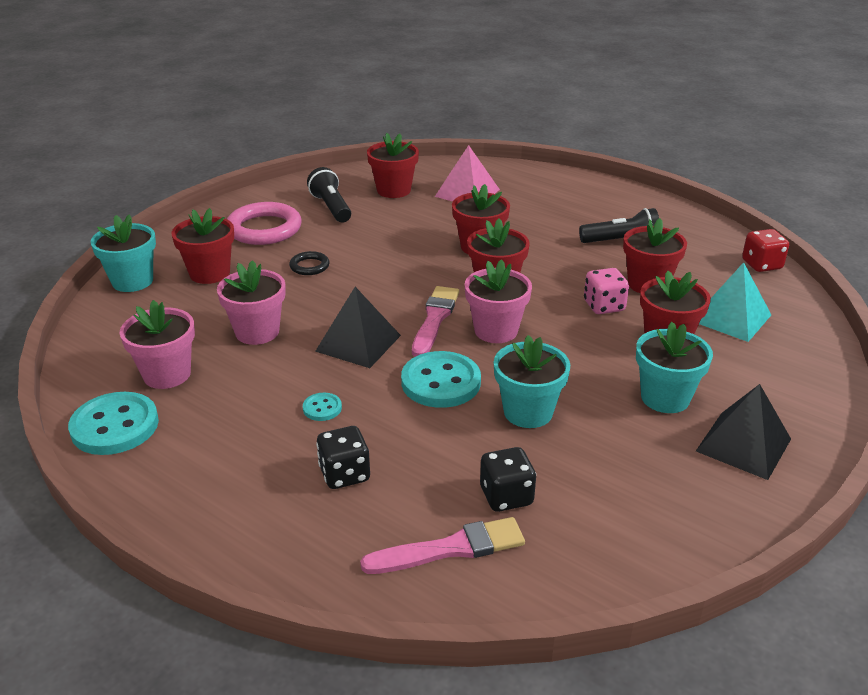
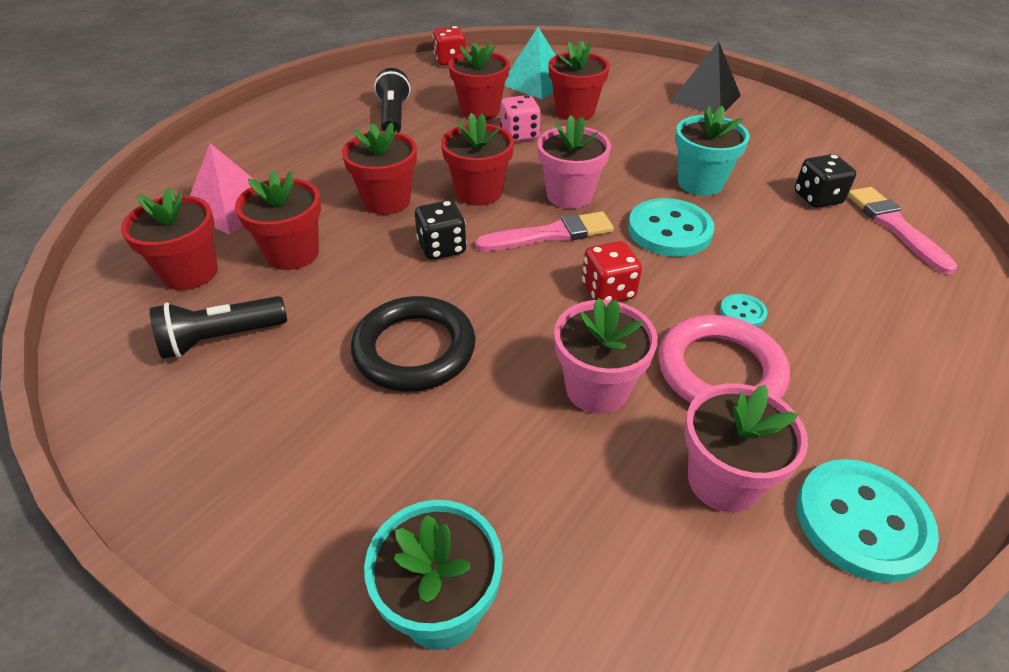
camera: 90 degrees left, 10 degrees up
red flower pot [172,208,234,284] -> red flower pot moved to [235,171,321,270]
pink ring [227,202,302,245] -> pink ring moved to [658,315,790,403]
black ring [289,251,330,275] -> black ring [351,296,476,392], size x2.01
black pyramid [315,287,401,368] -> red dice [582,241,642,302]
black dice [316,426,370,489] -> black dice moved to [415,200,467,260]
pink brush [412,286,459,357] -> pink brush turned 150 degrees clockwise [475,211,614,251]
turquoise flower pot [636,322,713,413] -> none

